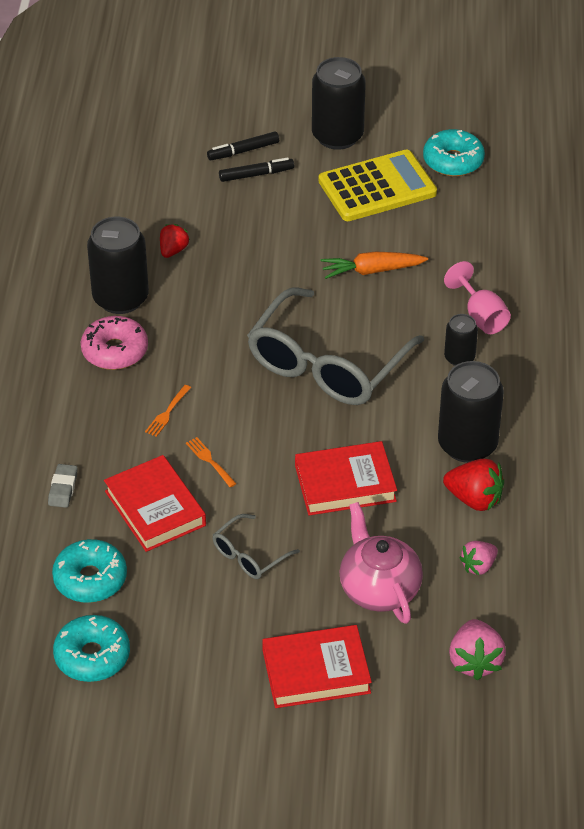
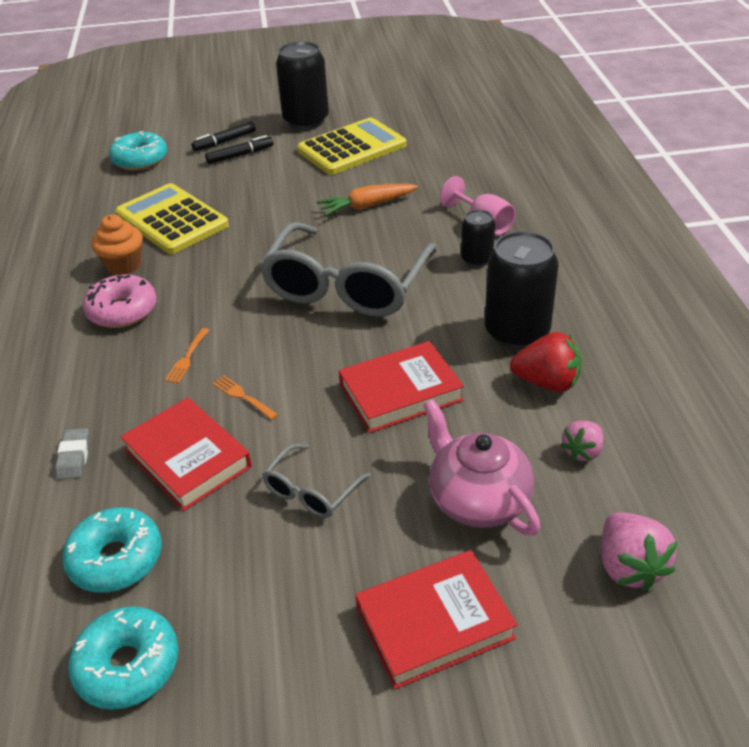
camera: 10 degrees left, 5 degrees down
black can [87,217,149,314] -> orange cupcake [91,214,143,275]
red strawberry [160,224,190,258] -> yellow calculator [115,183,229,254]
turquoise donut [423,129,485,176] -> turquoise donut moved to [109,131,167,171]

